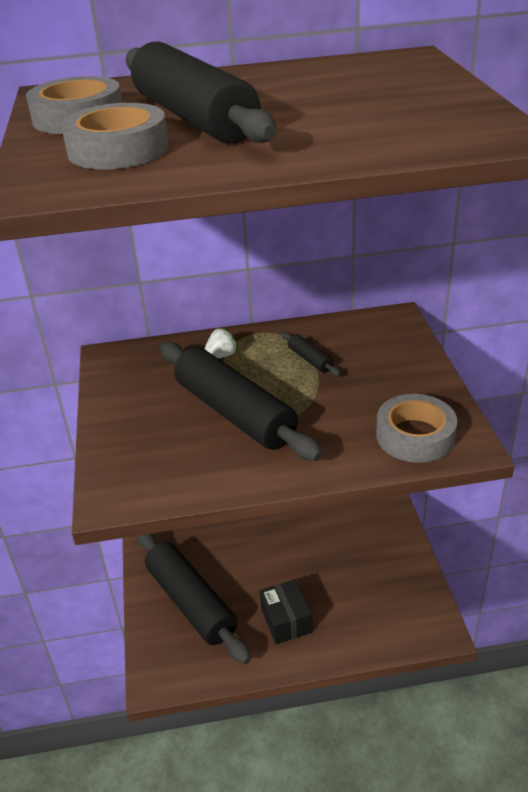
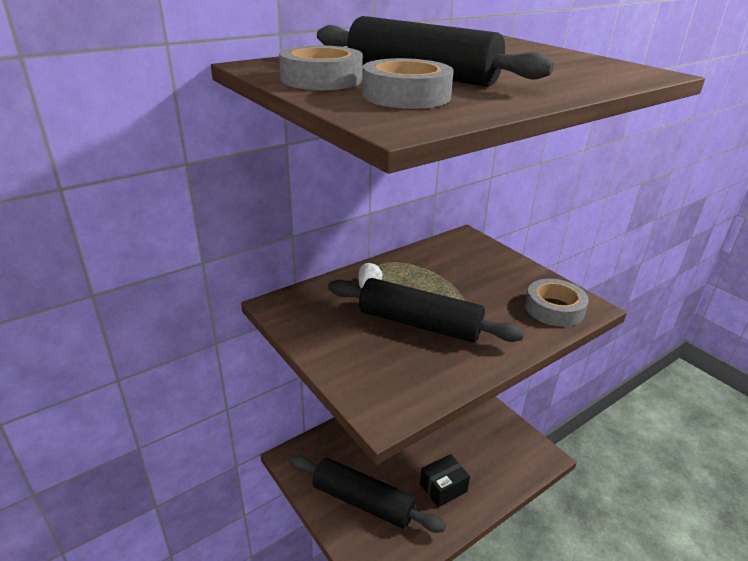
camera: 30 degrees left, 5 degrees down
black box [260,579,312,644] -> black box turned 75 degrees counterclockwise [420,454,470,507]
black rolling pin [282,332,341,376] -> none

